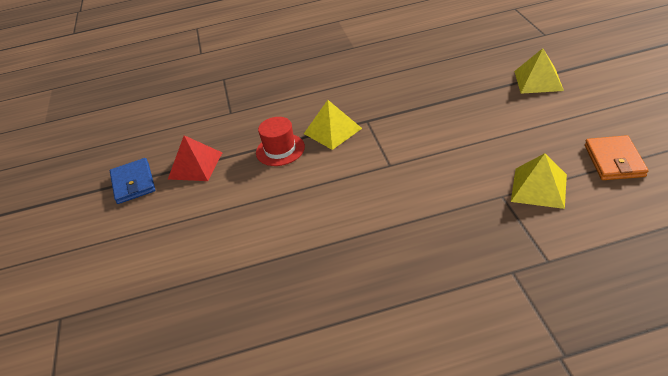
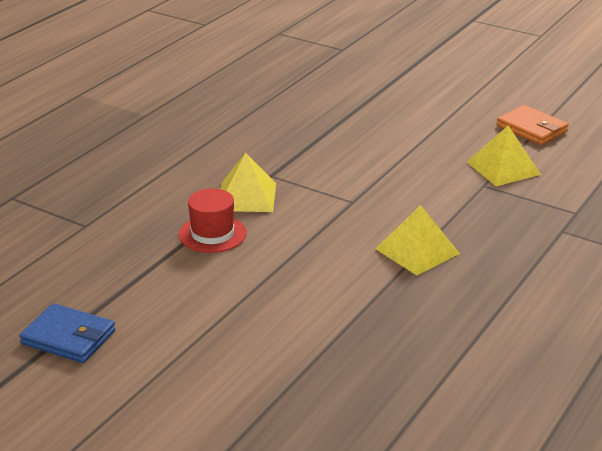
camera: 50 degrees left, 10 degrees down
red pyramid [168,135,222,181] -> none
yellow pyramid [514,48,564,94] -> yellow pyramid moved to [375,205,460,275]

